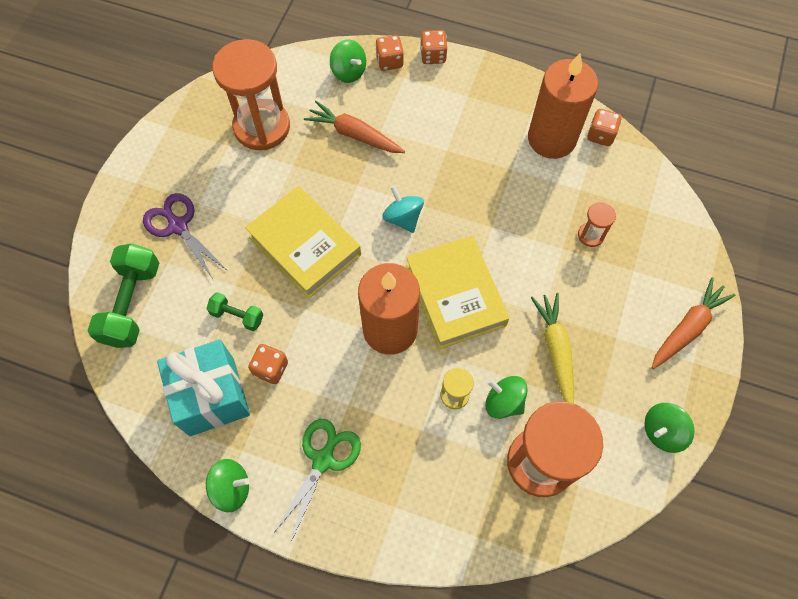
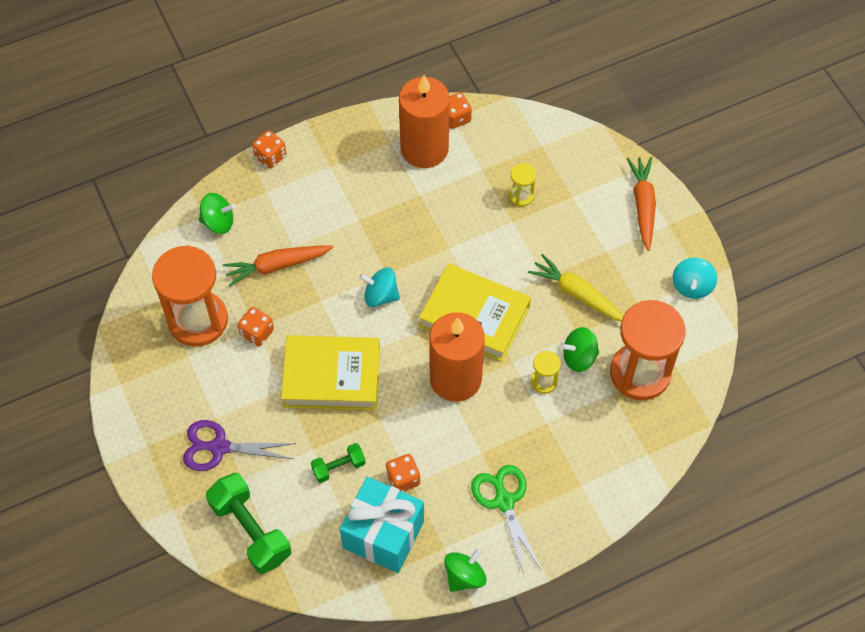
camera: 45 degrees left, 5 degrees down
orange dice [375,35,404,71] -> orange dice moved to [238,307,274,347]
orange hourglass [578,202,616,247] -> yellow hourglass [509,163,536,207]
green spinning top [644,403,695,453] -> turquoise spinning top [673,258,717,299]

